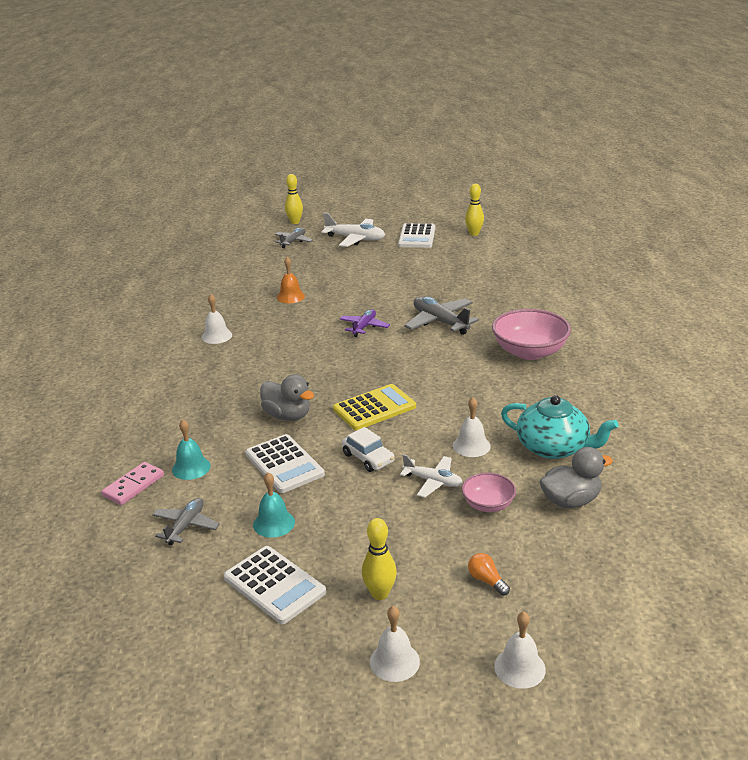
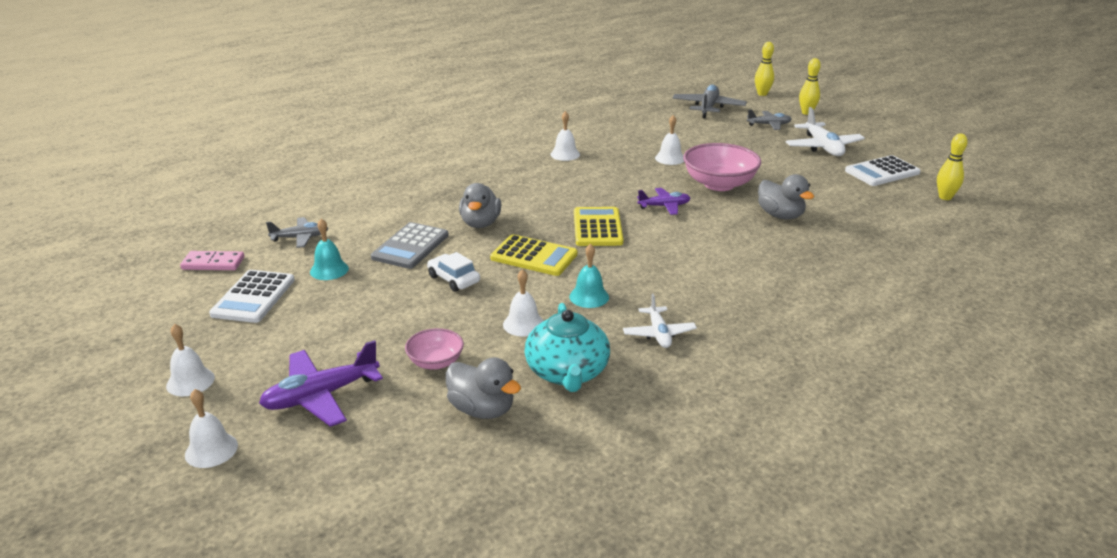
camera: 55 degrees right, 0 degrees up
pink domino [101,462,164,505] -> pink domino moved to [180,251,244,270]
turquoise bell [172,419,211,480] -> turquoise bell moved to [569,243,609,308]
white calculator [245,434,325,493] -> grey calculator [371,222,449,269]
orange bell [277,257,305,303] -> white bell [655,115,684,165]
white car [342,427,395,472] -> white car turned 120 degrees clockwise [427,252,480,292]
yellow bowling pin [362,518,397,600] -> yellow bowling pin moved to [755,42,774,96]
white plane [400,454,463,498] -> white plane moved to [623,294,697,348]
grey plane [404,297,479,335] -> grey plane moved to [672,84,747,118]
orange light bulb [468,553,510,596] -> purple plane [259,340,383,427]
pink bowl [492,309,571,360] -> pink bowl moved to [683,143,761,191]
none -> yellow calculator [574,207,623,246]
none -> grey duck [758,174,814,219]

